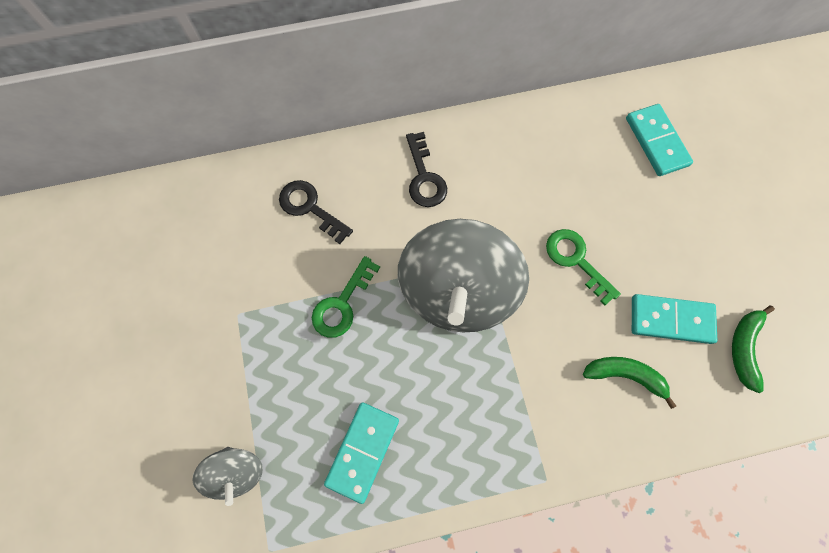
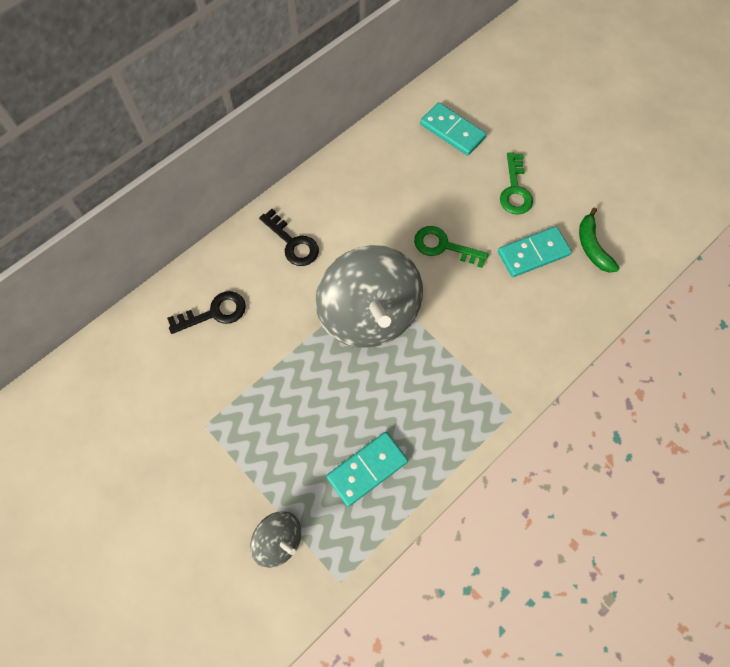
camera: 30 degrees left, 5 degrees down
black key [279,180,353,244] -> black key turned 150 degrees clockwise [167,291,246,334]
green key [312,256,380,338] -> green key moved to [500,152,533,215]
turquoise domino [324,402,399,504] -> turquoise domino turned 60 degrees clockwise [326,432,408,507]
green banana [583,357,676,409] -> none

